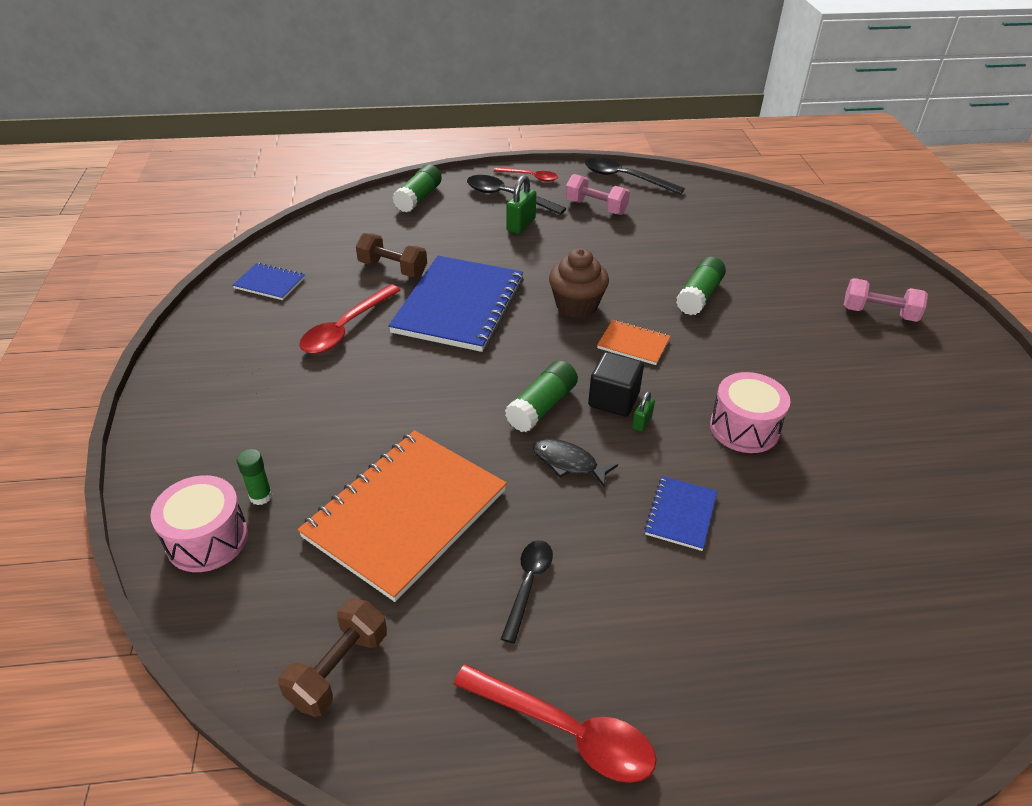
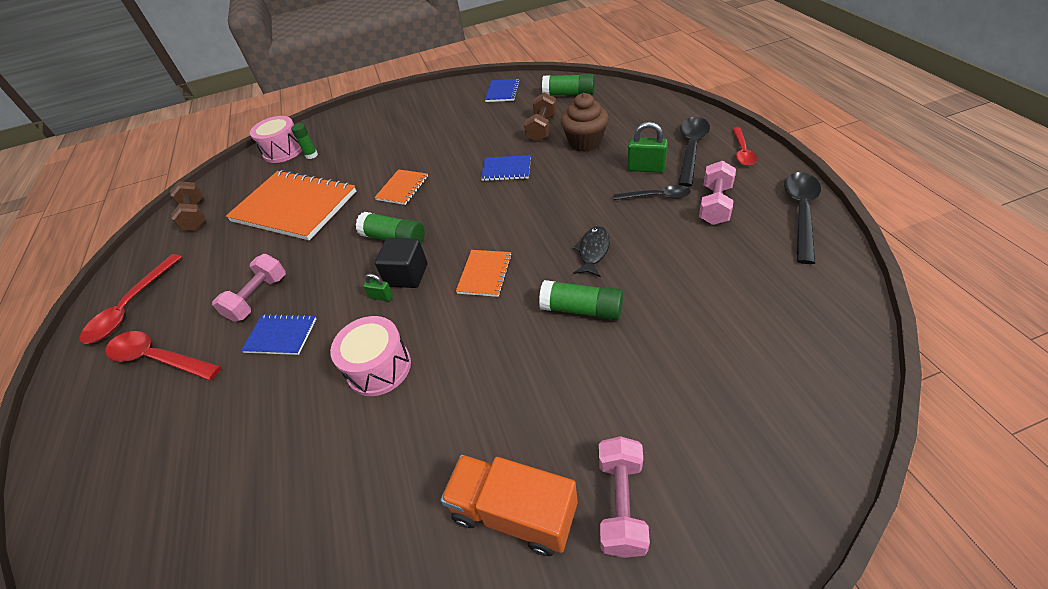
camera: 85 degrees right, 5 degrees up
brown dumbbell [278,598,387,717] -> brown dumbbell turned 45 degrees clockwise [170,181,206,230]
red spoon [299,284,401,354] -> red spoon moved to [105,331,221,381]
blue notebook [388,256,524,352] -> blue notebook [481,155,531,181], size x0.46
green glue stick [393,164,442,213] -> green glue stick moved to [542,74,595,96]
black spoon [501,540,553,644] -> black spoon moved to [613,185,691,200]
black fish [533,439,618,487] -> black fish moved to [573,226,610,277]
brown cupcake [549,248,609,318] -> brown cupcake moved to [561,93,609,152]
none -> pink dumbbell [212,254,286,322]
none -> orange notebook [374,169,428,205]
none -> orange truck [440,455,578,556]

